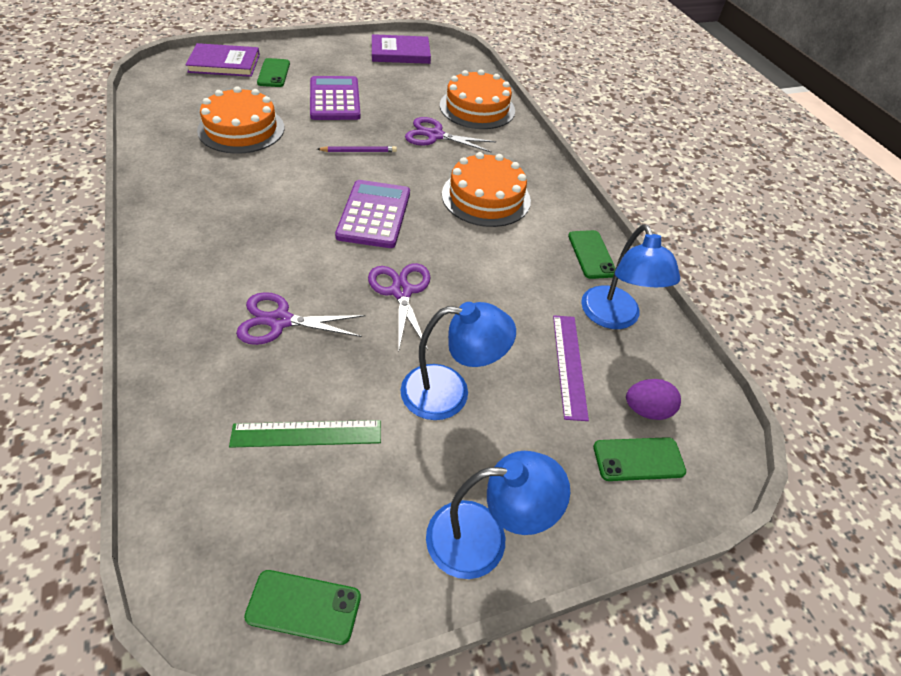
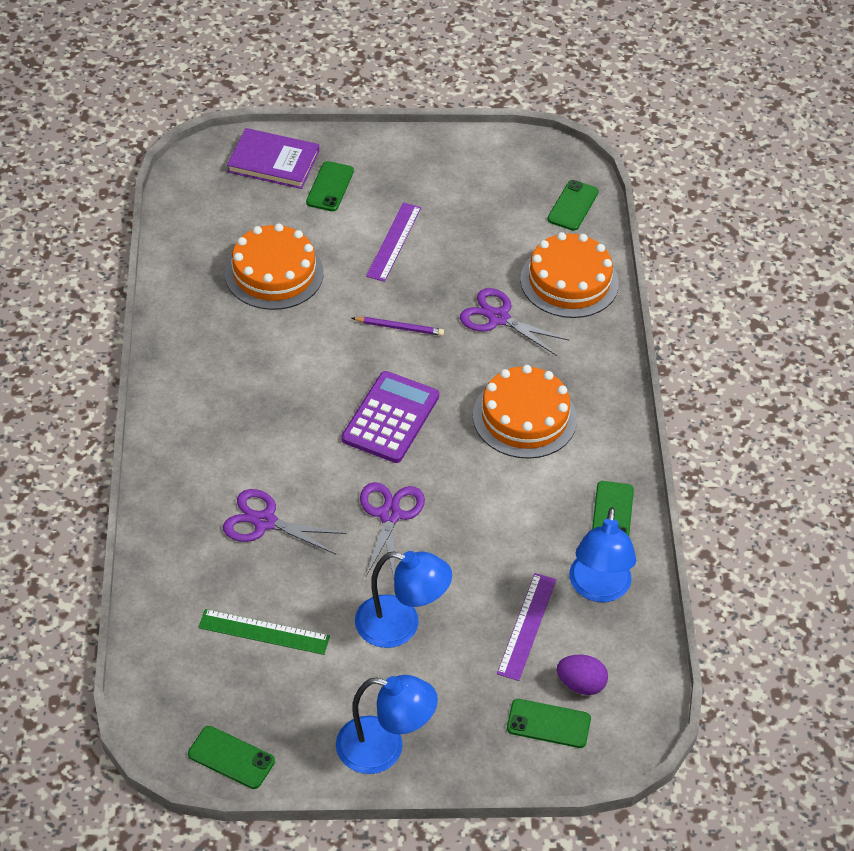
camera: 20 degrees right, 0 degrees up
purple calculator [310,76,361,120] -> purple ruler [366,202,421,282]
purple book [372,34,431,64] -> none
none -> green phone [547,180,599,231]

